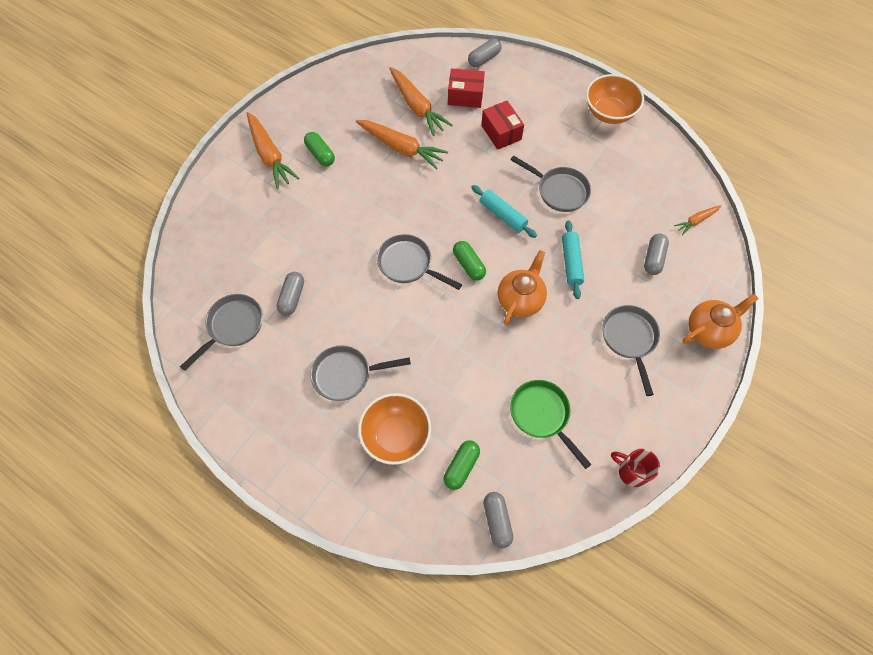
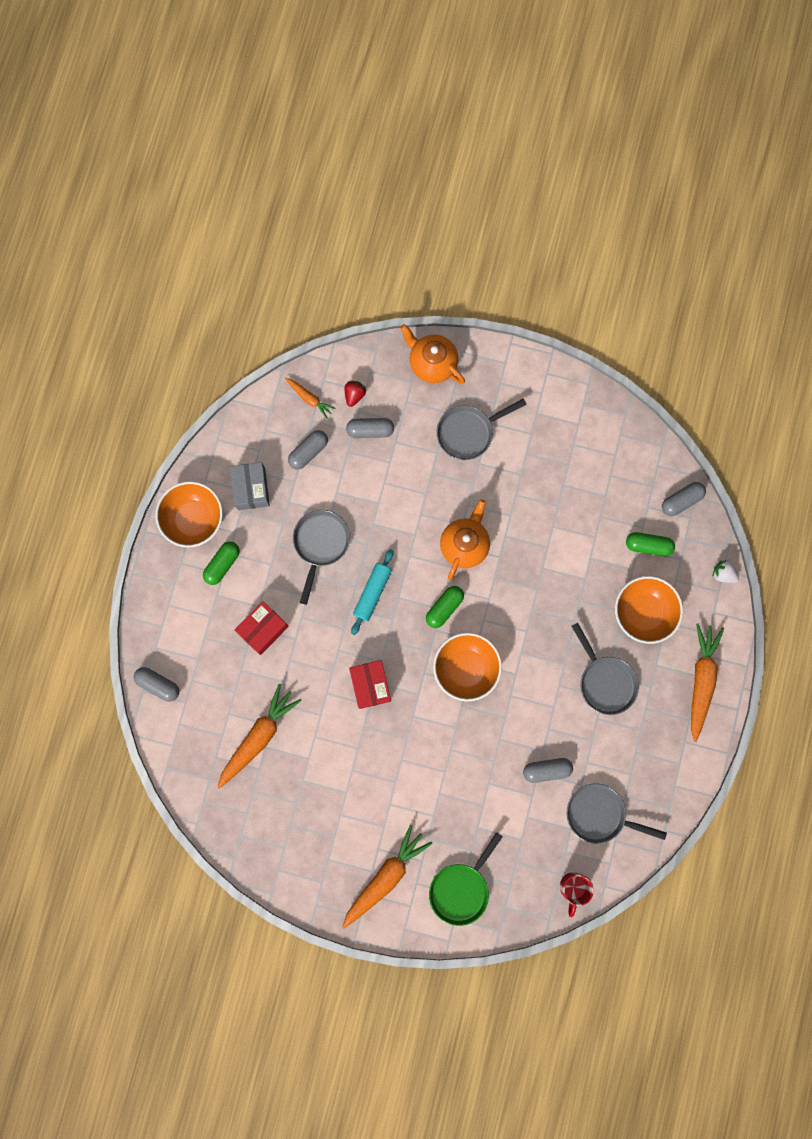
camera: 110 degrees left, 15 degrees up
green capsule [304,132,335,166] -> green capsule moved to [203,541,240,585]
orange carrot [356,120,448,170] -> orange carrot moved to [691,624,724,742]
grey pan [377,234,462,290] -> orange bowl [433,633,502,701]
red box [448,68,485,108] -> red box moved to [349,660,391,709]
orange teapot [498,250,547,325] -> orange teapot turned 105 degrees clockwise [440,499,490,580]
green pan [510,380,592,469] -> green pan moved to [429,832,503,926]
turquoise rolling pin [562,220,584,299] -> none
red mug [611,449,660,487] -> red mug moved to [560,872,594,917]
none -> grey box [230,462,270,510]
none -> grey capsule [288,430,328,469]
none -> red strawberry [345,381,366,407]
none -> white strawberry [712,560,739,583]

